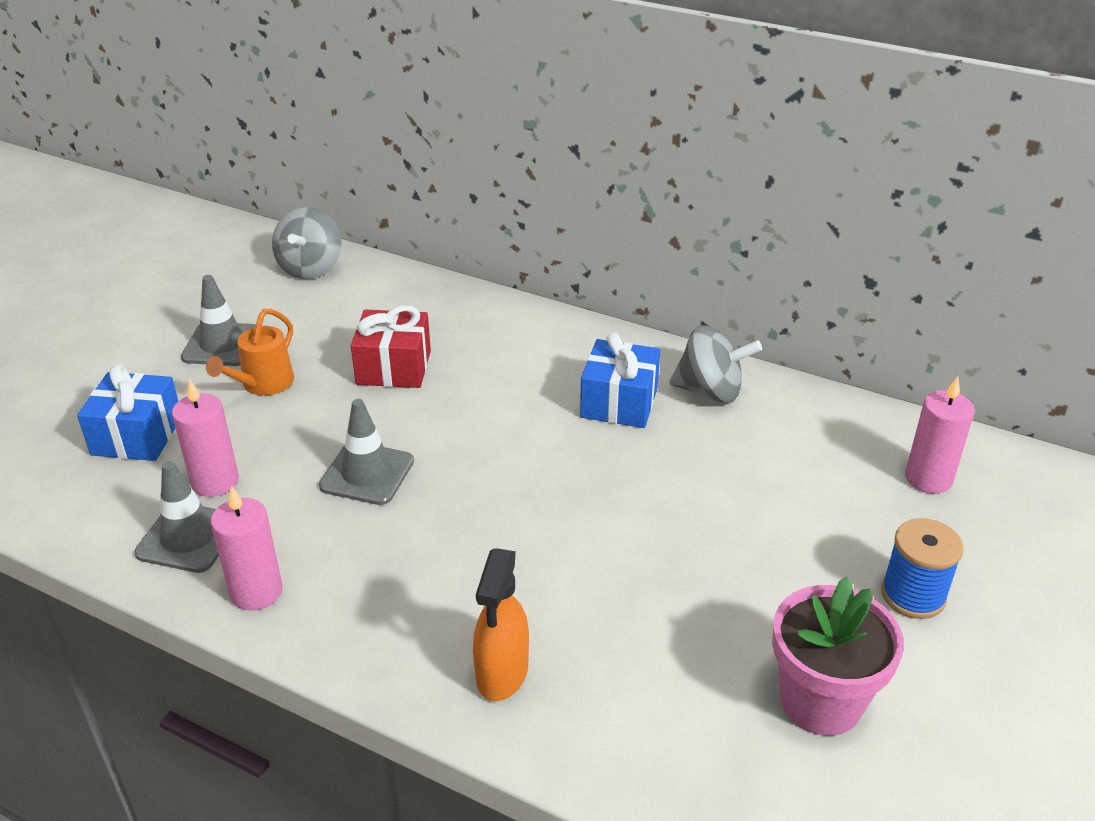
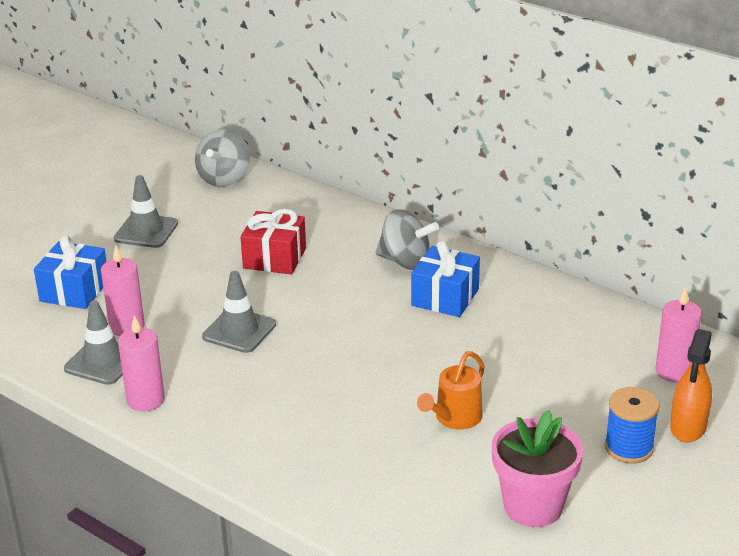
camera: 10 degrees right, 5 degrees down
orange watering can [206,309,294,396] -> orange watering can moved to [417,351,485,430]
orange spray bottle [473,548,529,701] -> orange spray bottle moved to [670,329,712,443]
grey spinning top [670,325,762,403] -> grey spinning top moved to [375,209,439,270]

